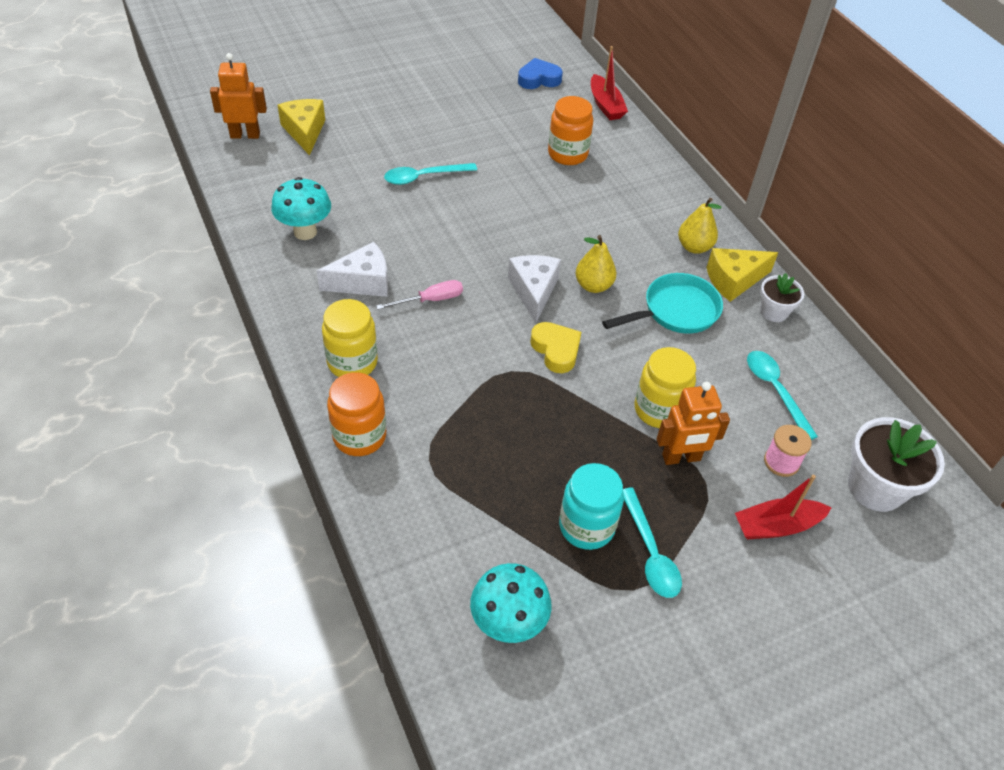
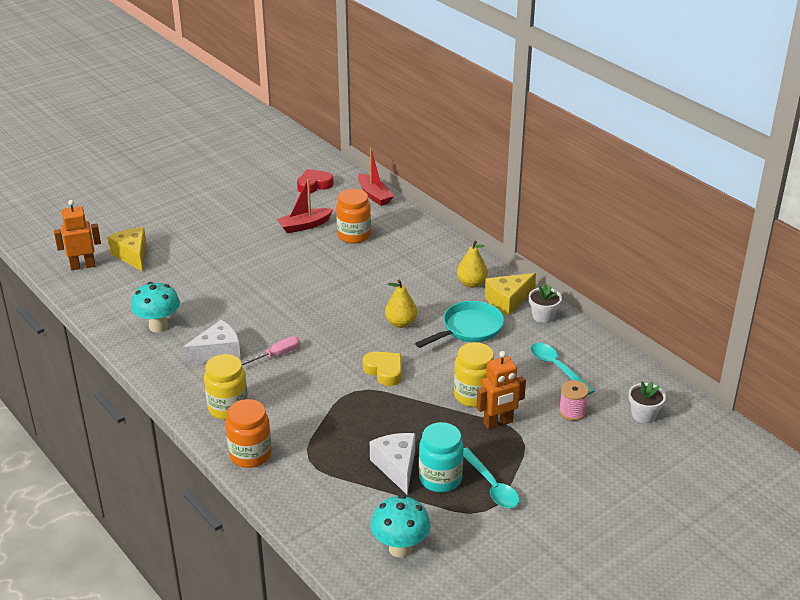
camera: 10 degrees left, 15 degrees down
turquoise spoon [384,163,477,185] -> none
white cheese [508,255,561,323] -> white cheese moved to [370,433,415,494]
blue heart [518,58,563,89] -> red heart [297,169,334,194]
red boat [735,475,832,539] -> red boat moved to [277,179,333,233]
white flower pot [848,417,945,512] -> white flower pot [629,381,666,423], size x0.58

